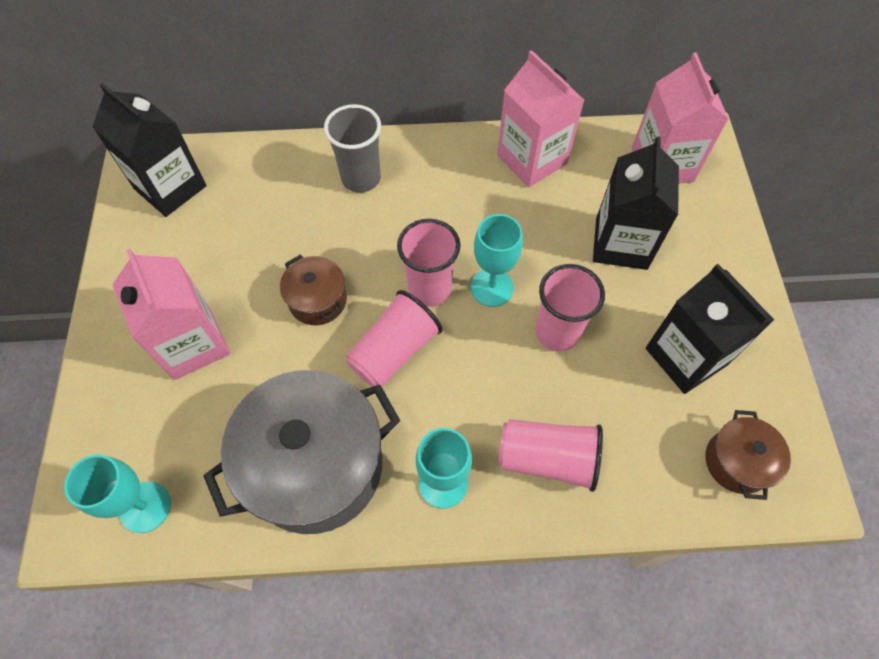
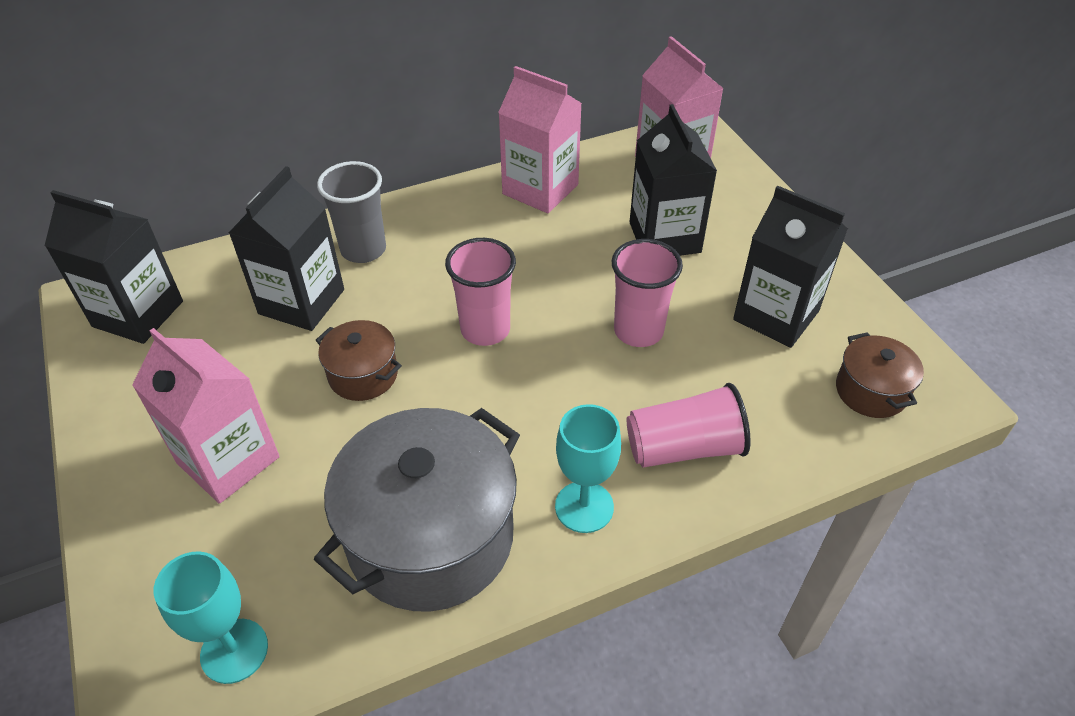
camera: 20 degrees left, 15 degrees down
pink cup [346,290,443,387] -> none
turquoise goblet [471,214,523,307] -> none
none -> black carton [228,166,344,331]

